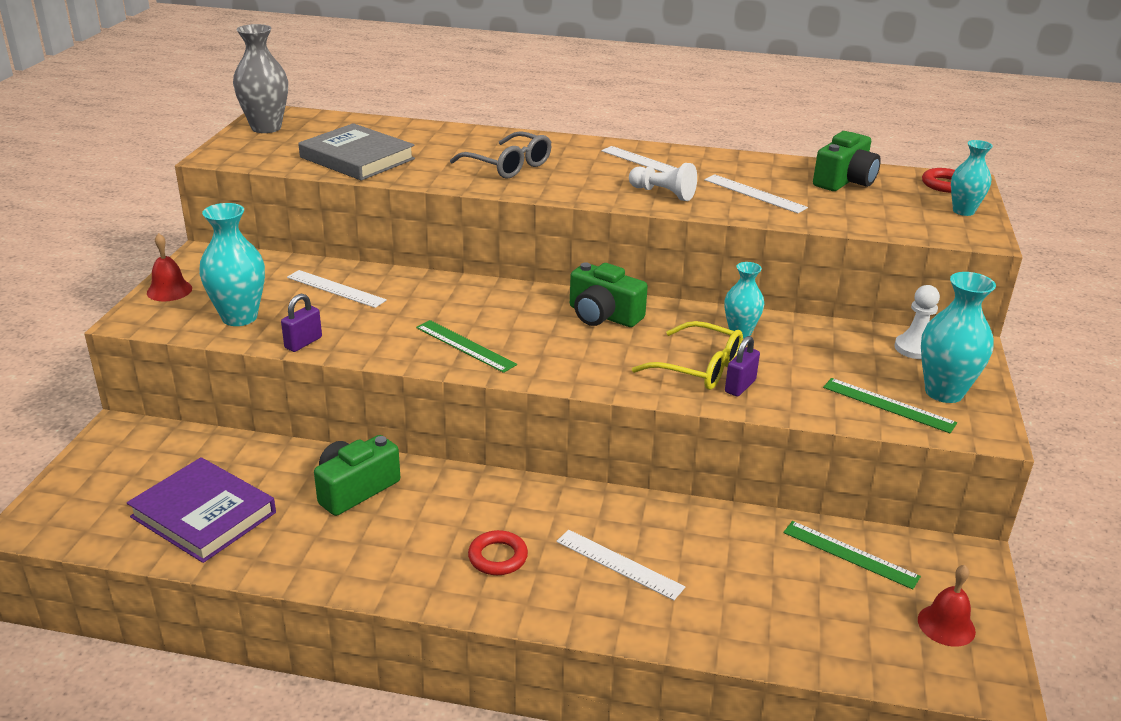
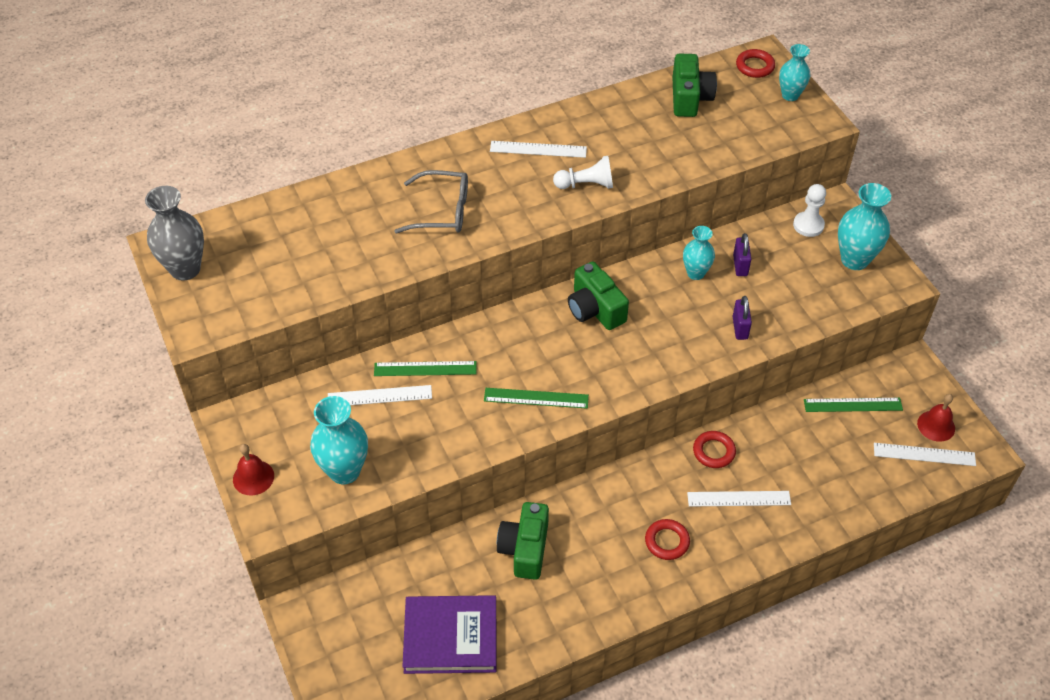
camera: 35 degrees left, 20 degrees up
purple padlock [281,294,322,352] -> purple padlock moved to [733,233,751,276]
grey book [298,123,415,181] -> none
green camera [570,262,648,327] -> green camera turned 60 degrees clockwise [568,261,629,330]
yellow glasses [632,321,743,390] -> none
white ruler [704,174,808,213] -> white ruler moved to [874,443,976,466]
green ruler [823,378,957,433] -> green ruler moved to [374,361,477,376]
none -> red ring [693,431,736,468]

